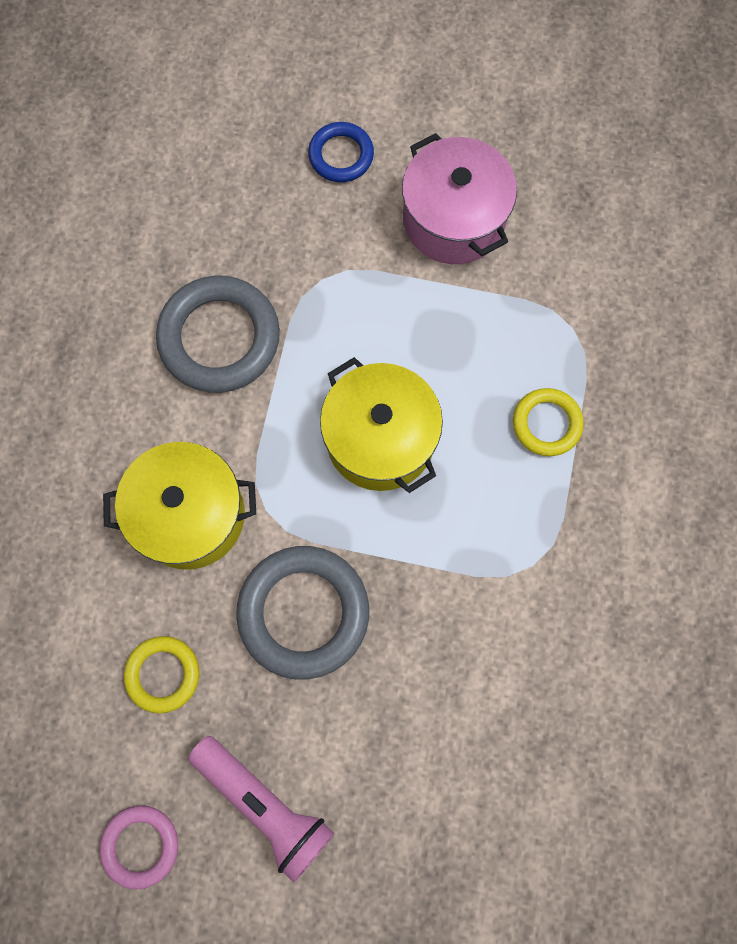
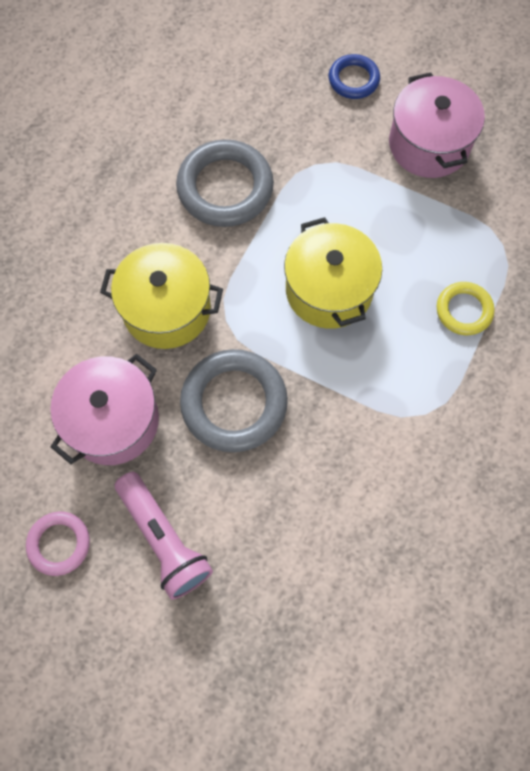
camera: 15 degrees right, 5 degrees down
yellow ring [124,636,199,714] -> pink pot [50,354,159,465]

